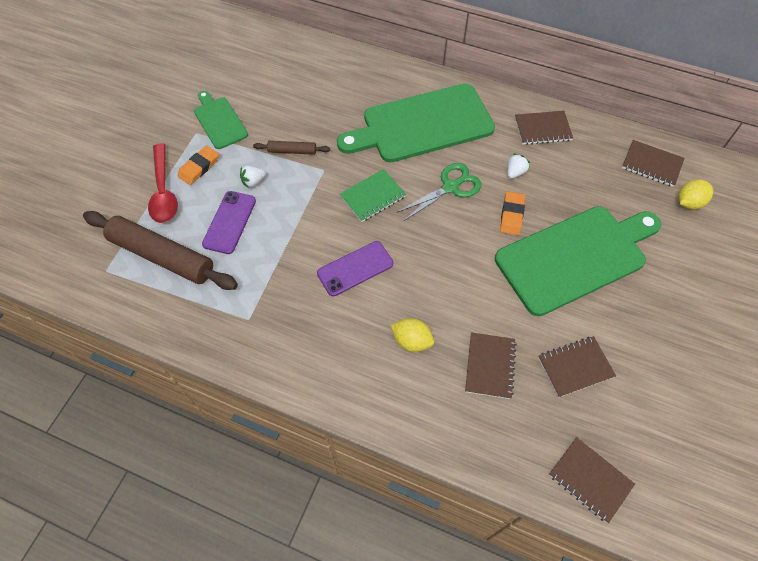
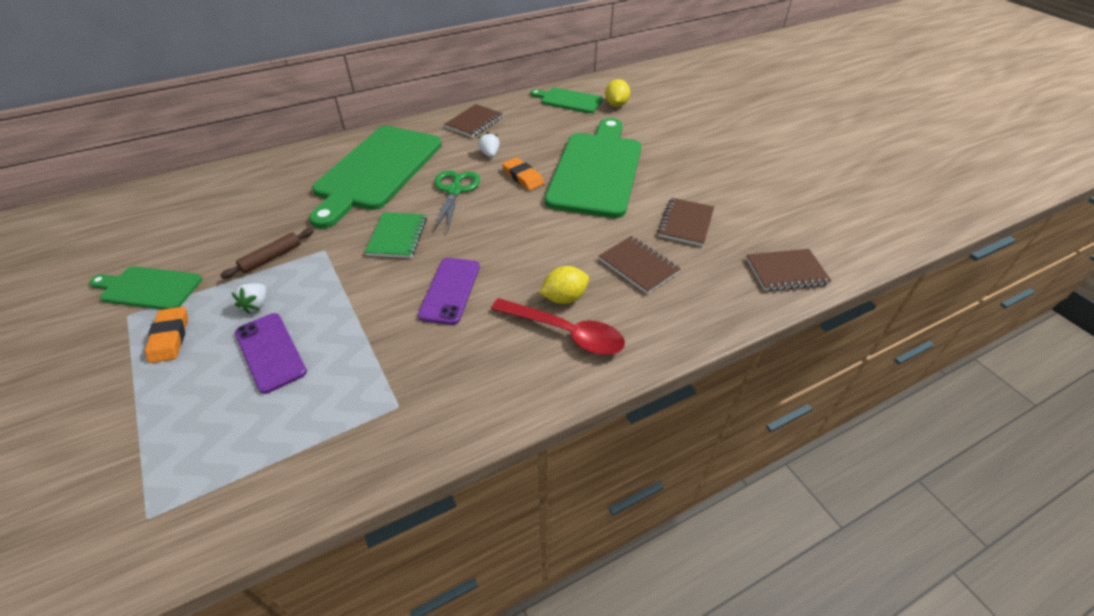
camera: 50 degrees left, 15 degrees down
brown rolling pin [83,211,238,290] -> none
red spoon [148,143,178,223] -> red spoon moved to [491,298,625,355]
brown notebook [622,140,685,187] -> green cutting board [530,88,603,113]

